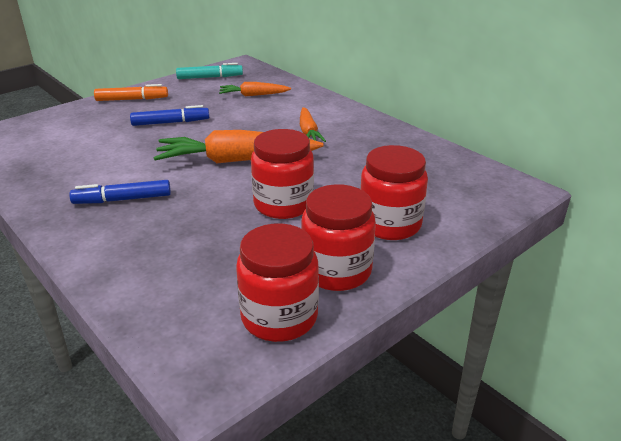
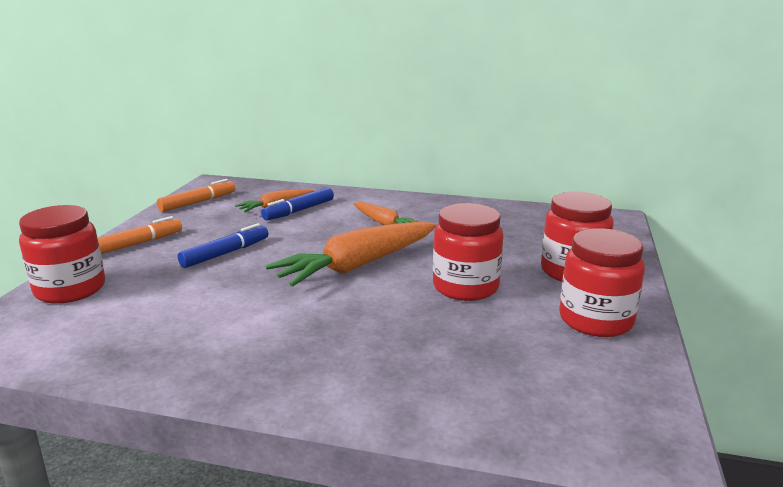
camera: 35 degrees left, 10 degrees down
blue marker [69,180,171,204] -> blue marker moved to [261,187,334,220]
turquoise marker [176,63,243,79] -> orange marker [157,179,235,212]
red jar [236,223,319,342] -> red jar moved to [19,205,105,304]

